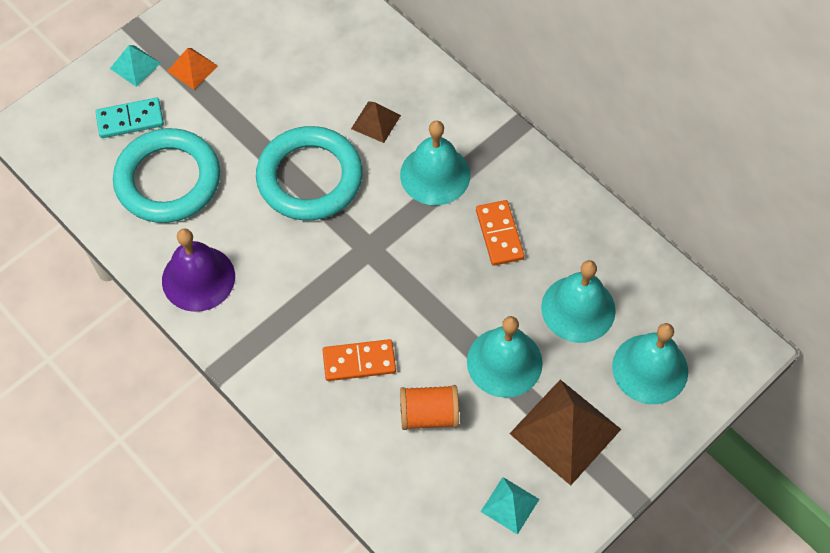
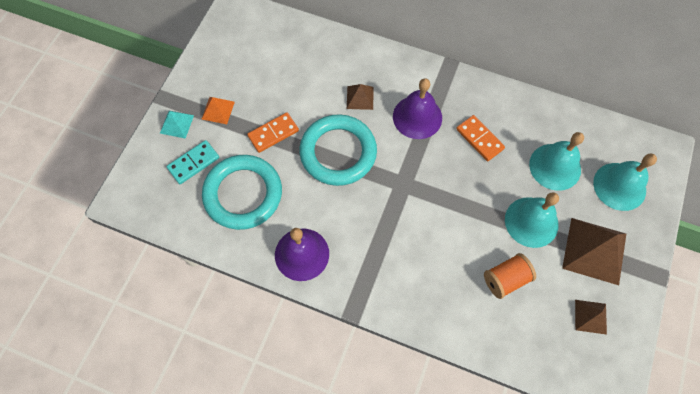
camera: 25 degrees left, 5 degrees up
orange domino [323,339,396,381] -> orange domino moved to [247,112,299,153]
turquoise bell [400,121,470,205] -> purple bell [393,78,442,139]
turquoise pyramid [481,477,539,535] -> brown pyramid [575,300,607,335]

